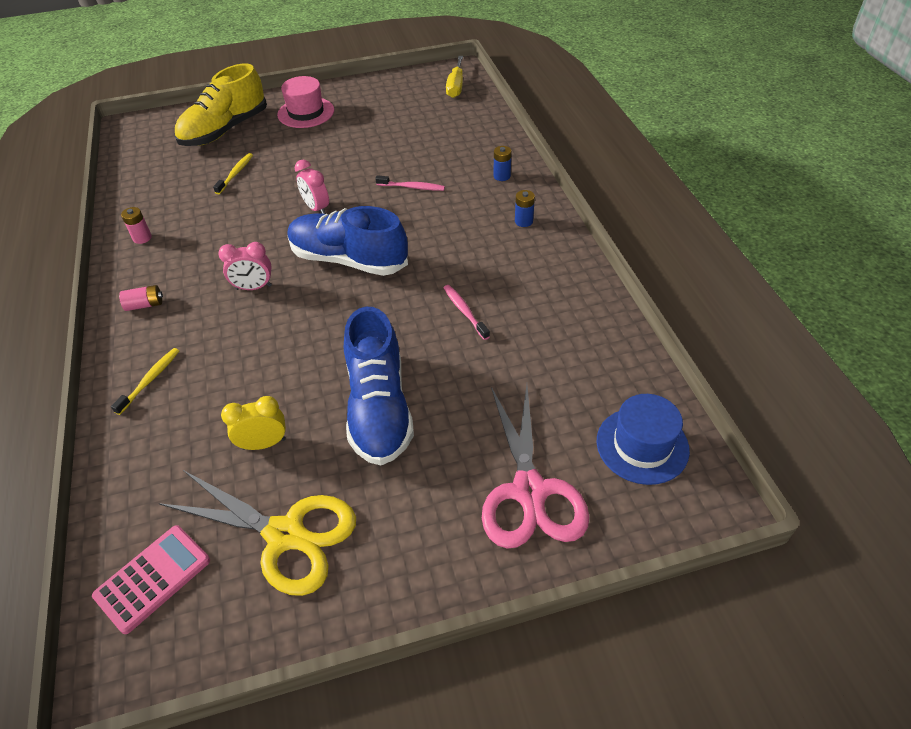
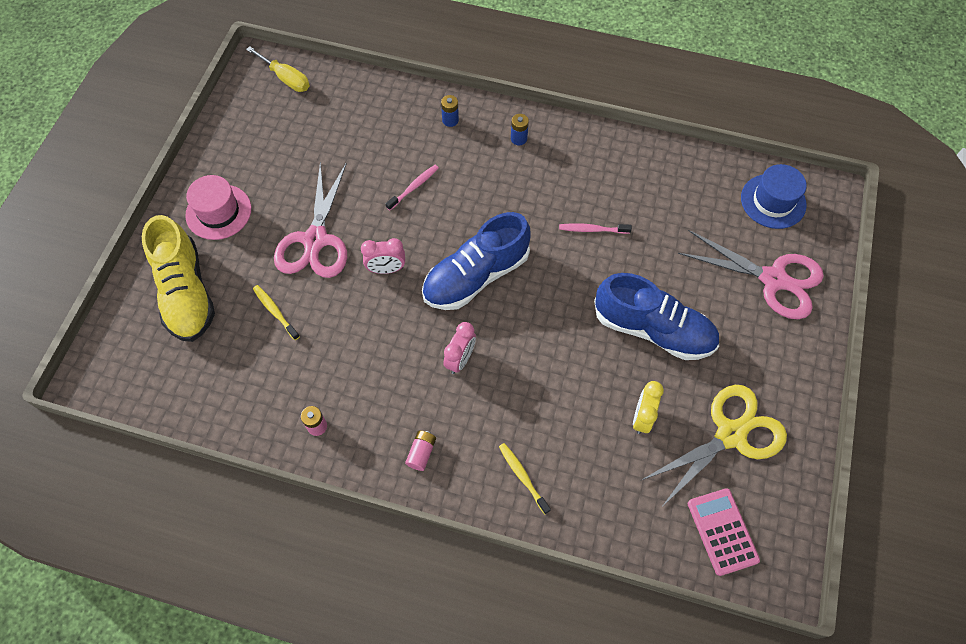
camera: 60 degrees left, 15 degrees up
none -> pink scissors [274,162,347,278]

